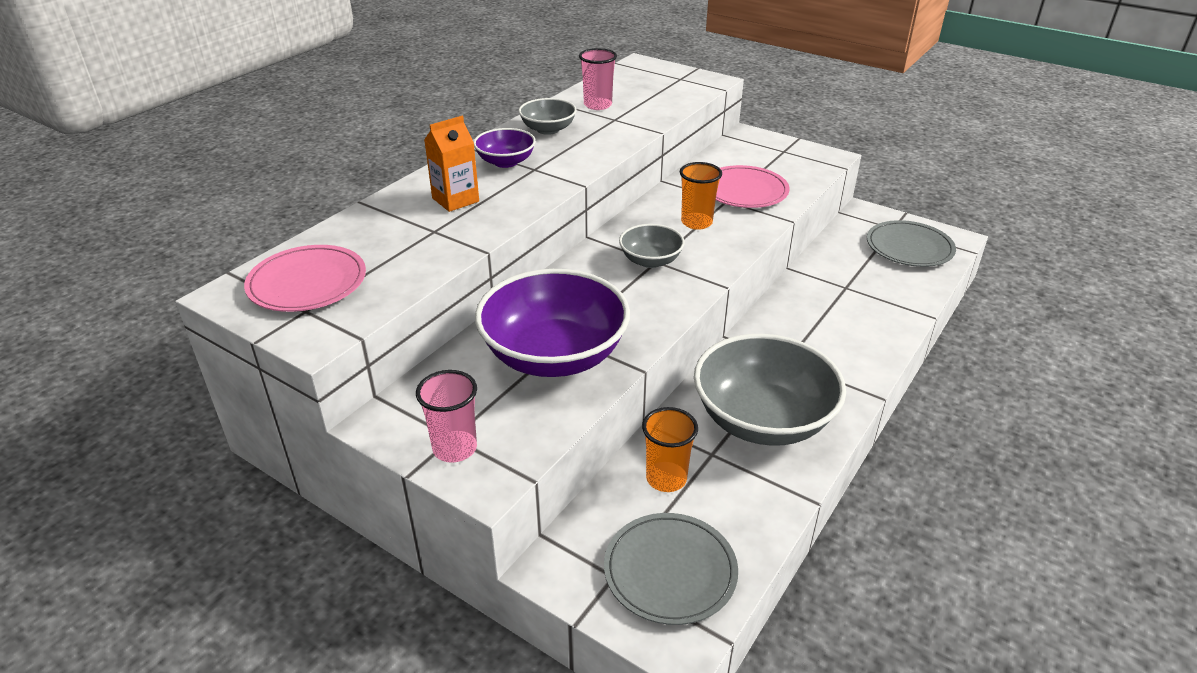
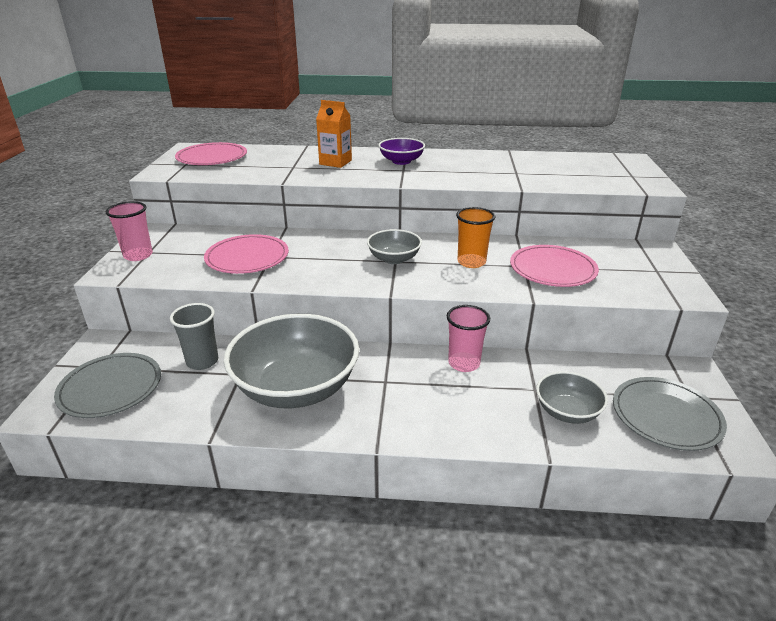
camera: 60 degrees right, 5 degrees down
purple bowl [475,269,630,377] -> pink plate [204,234,289,274]
grey bowl [518,98,577,135] -> grey bowl moved to [536,371,608,424]
pink cup [579,48,617,110] -> pink cup moved to [447,305,490,372]
orange cup [642,407,698,492] -> grey cup [170,303,218,370]

